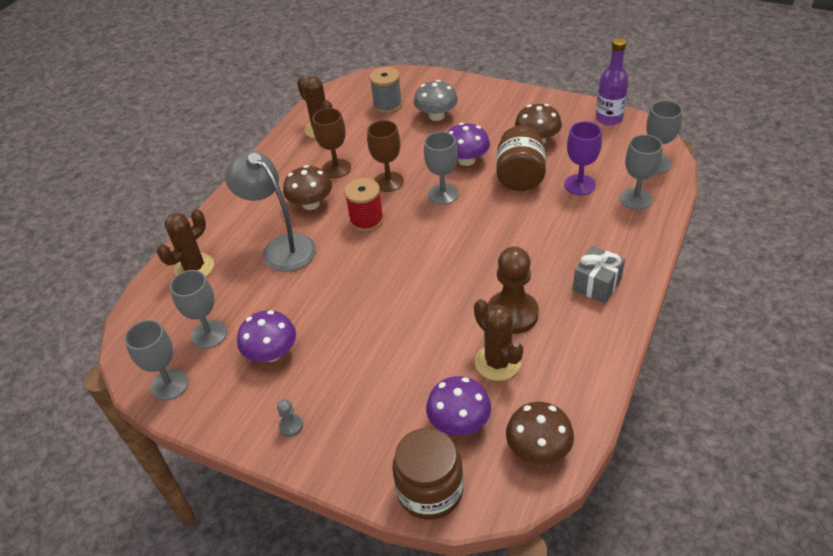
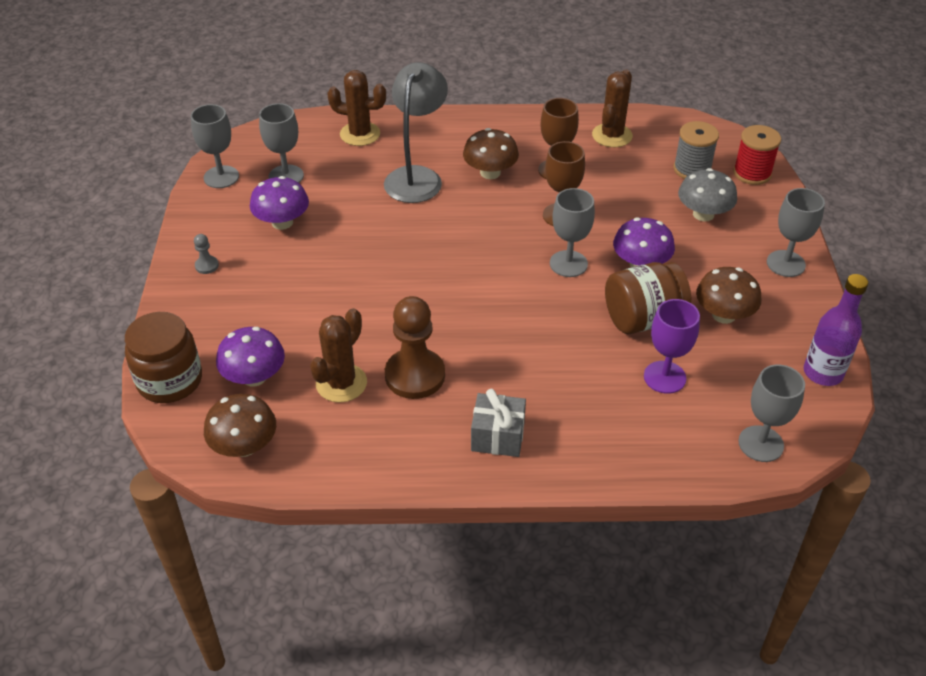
camera: 60 degrees right, 0 degrees up
red spool [344,178,384,232] -> red spool moved to [733,125,781,185]
grey goblet [620,134,663,210] -> grey goblet moved to [767,188,825,277]

